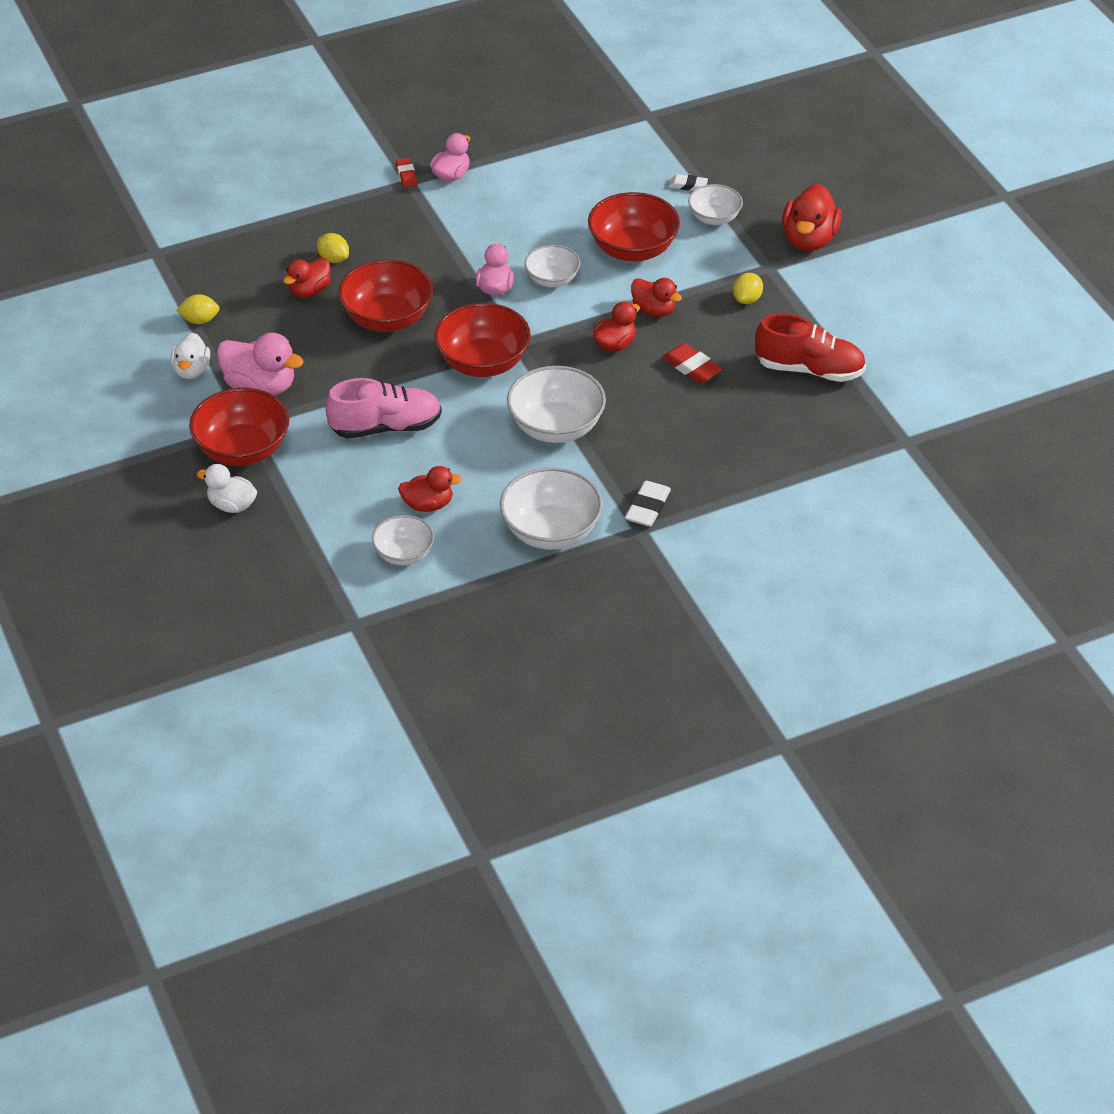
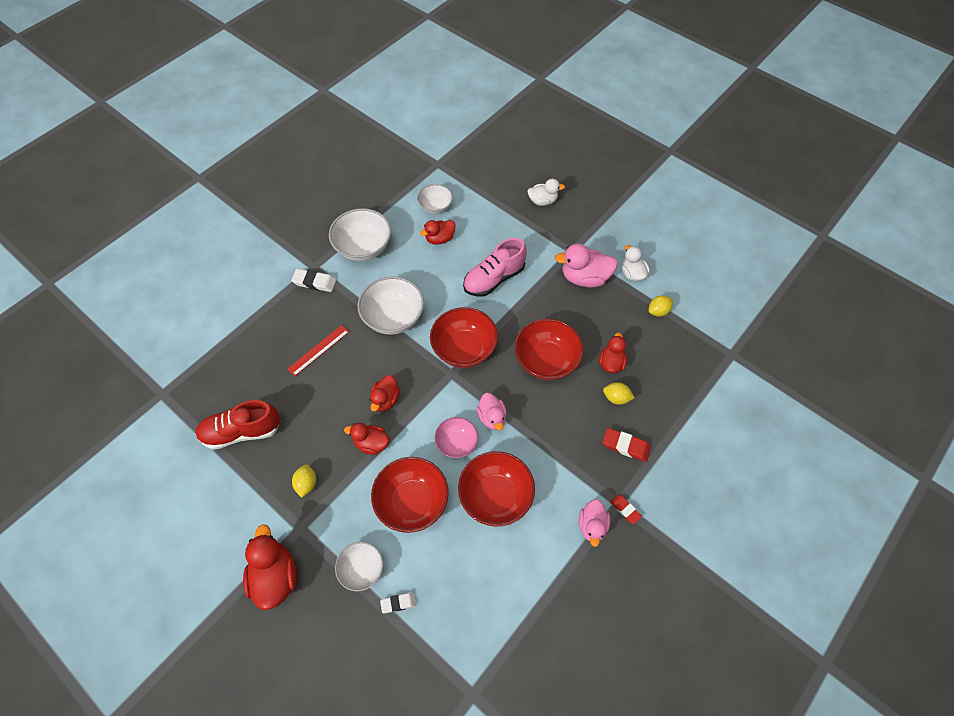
camera: 155 degrees right, 15 degrees up
red bowl [189,388,289,466] -> red bowl moved to [458,451,535,527]
white bowl [525,245,580,287] -> pink bowl [435,417,478,458]
white eraser [625,481,671,527] -> white eraser turned 75 degrees counterclockwise [291,269,336,292]
red eraser [662,343,723,384] -> red eraser moved to [603,428,651,462]
none -> red ruler [287,325,349,377]

